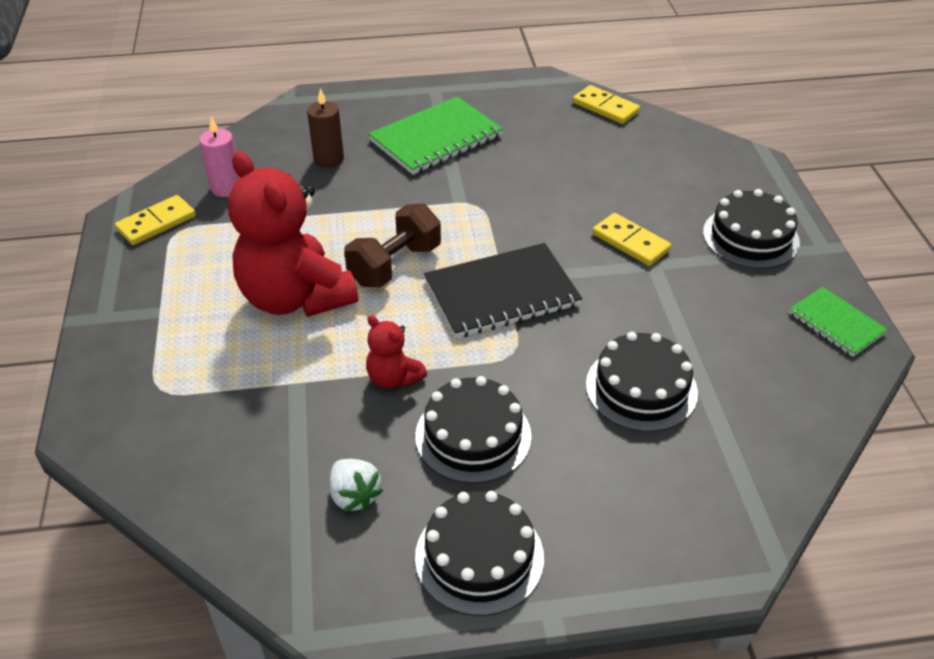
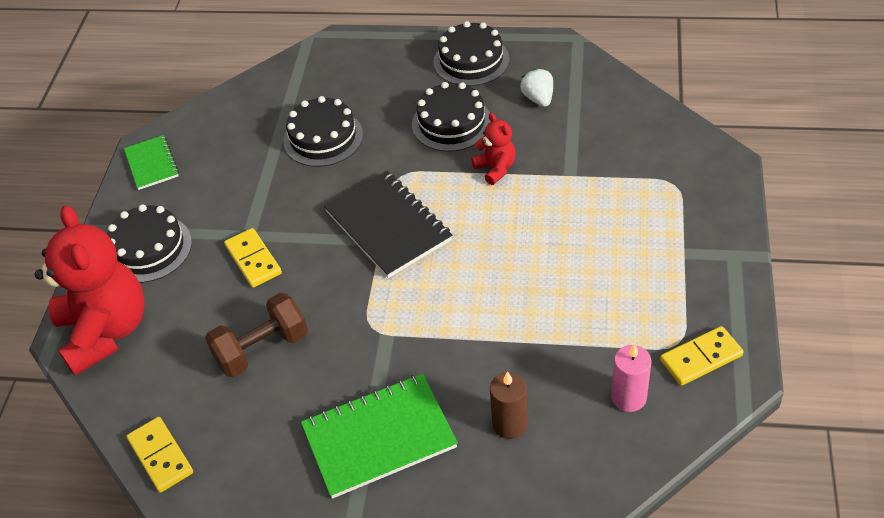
camera: 160 degrees left, 5 degrees up
red teddy bear [228,151,358,317] -> red teddy bear moved to [35,205,145,376]
brown dumbbell [344,203,441,287] -> brown dumbbell moved to [205,292,308,377]
black notebook [424,243,582,338] -> black notebook turned 60 degrees clockwise [324,171,452,278]

